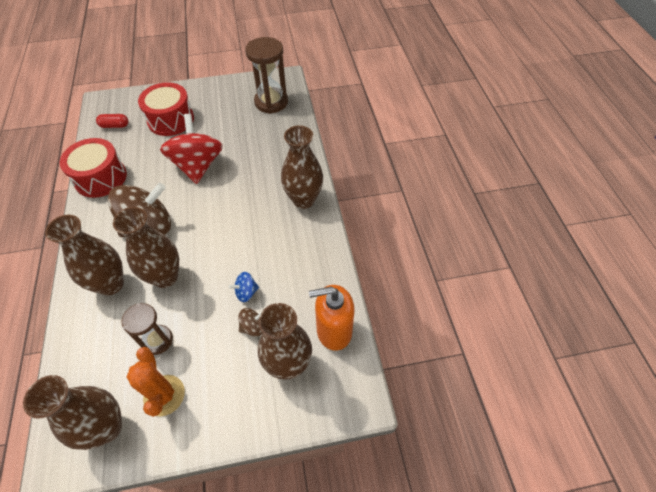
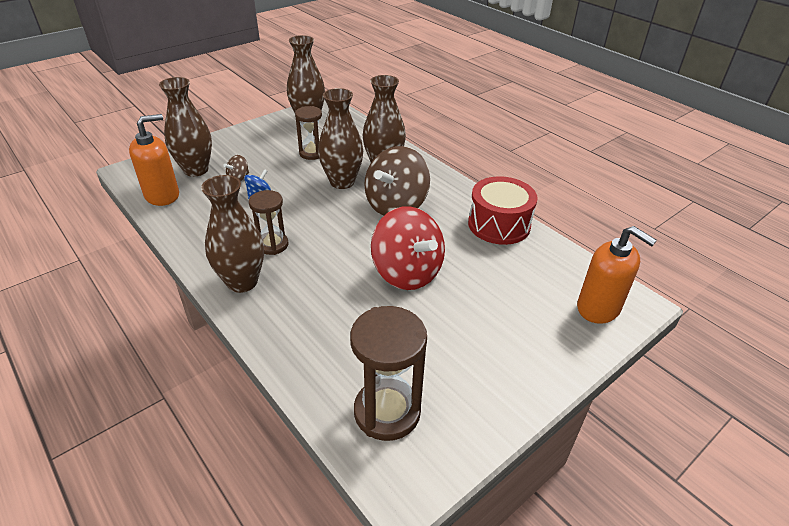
camera: 150 degrees right, 15 degrees down
red capsule [96,114,128,128] -> none
orange cactus [126,347,185,417] -> none
red drum [138,82,194,136] -> none
none -> brown hourglass [249,190,288,255]
none -> orange soap dispenser [577,226,657,324]

